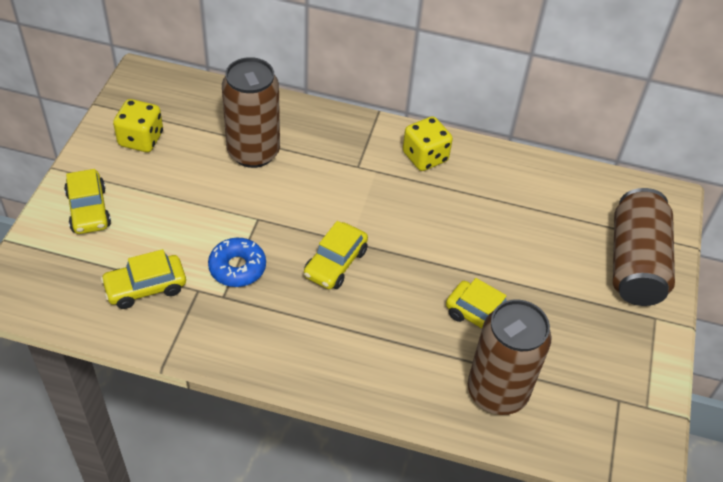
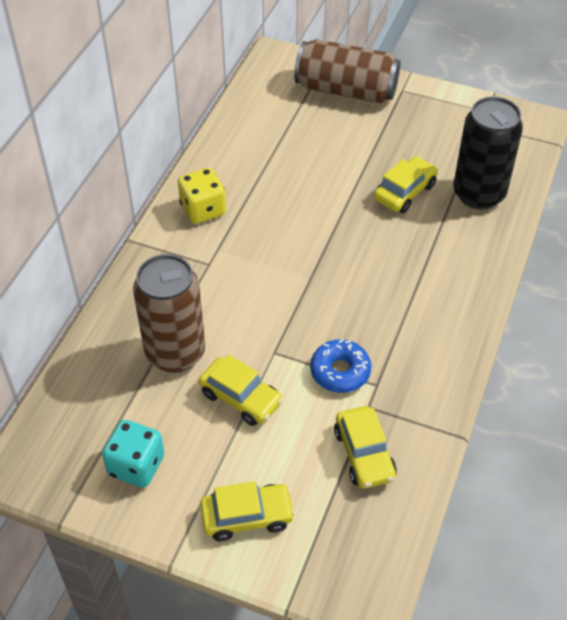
camera: 80 degrees left, 0 degrees up
yellow dice [113,99,163,152] -> turquoise dice [102,420,164,488]
yellow car [304,221,368,289] -> yellow car moved to [199,354,283,426]
brown can [468,299,552,415] -> black can [453,96,523,210]

